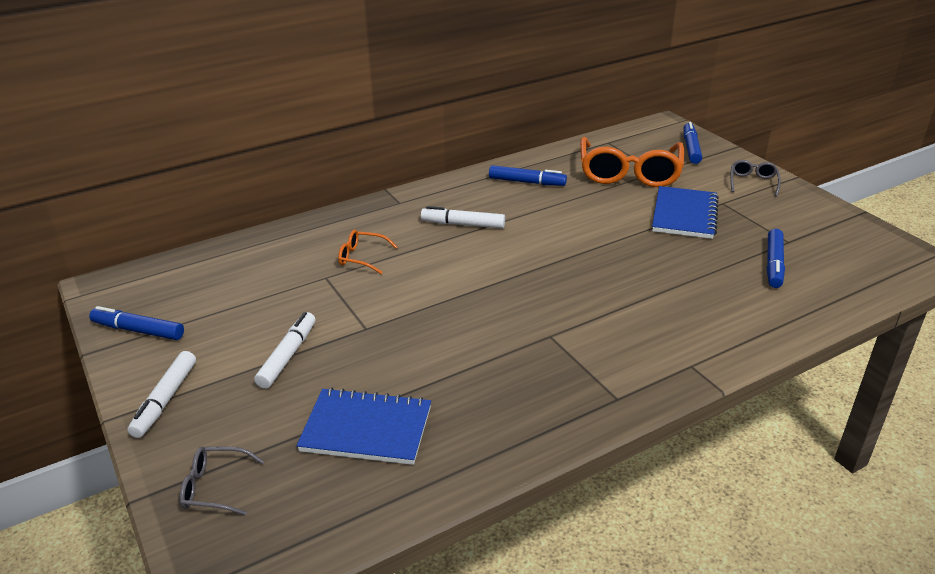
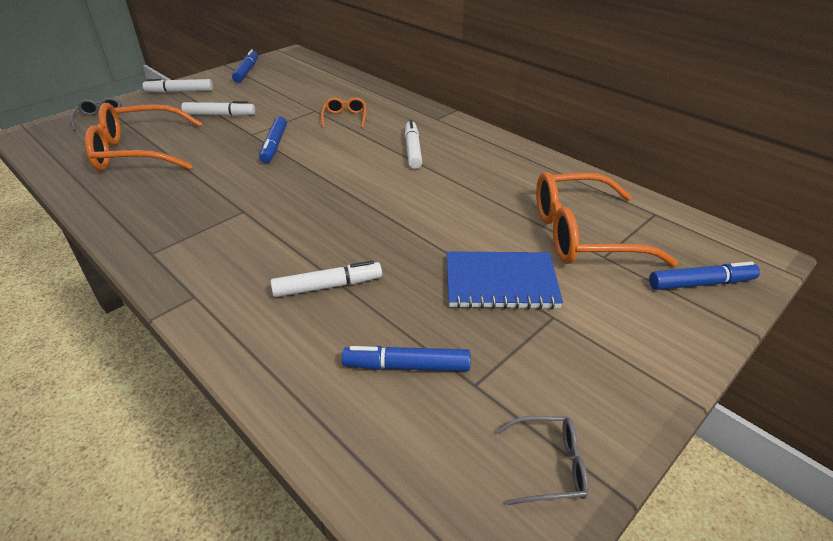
camera: 75 degrees right, 5 degrees up
blue notebook [297,388,431,465] -> orange glasses [85,103,202,171]
blue marker [489,165,567,186] -> blue marker moved to [259,116,287,163]
grey glasses [730,160,781,197] -> grey glasses moved to [496,416,589,505]
none -> white marker [270,261,382,297]

